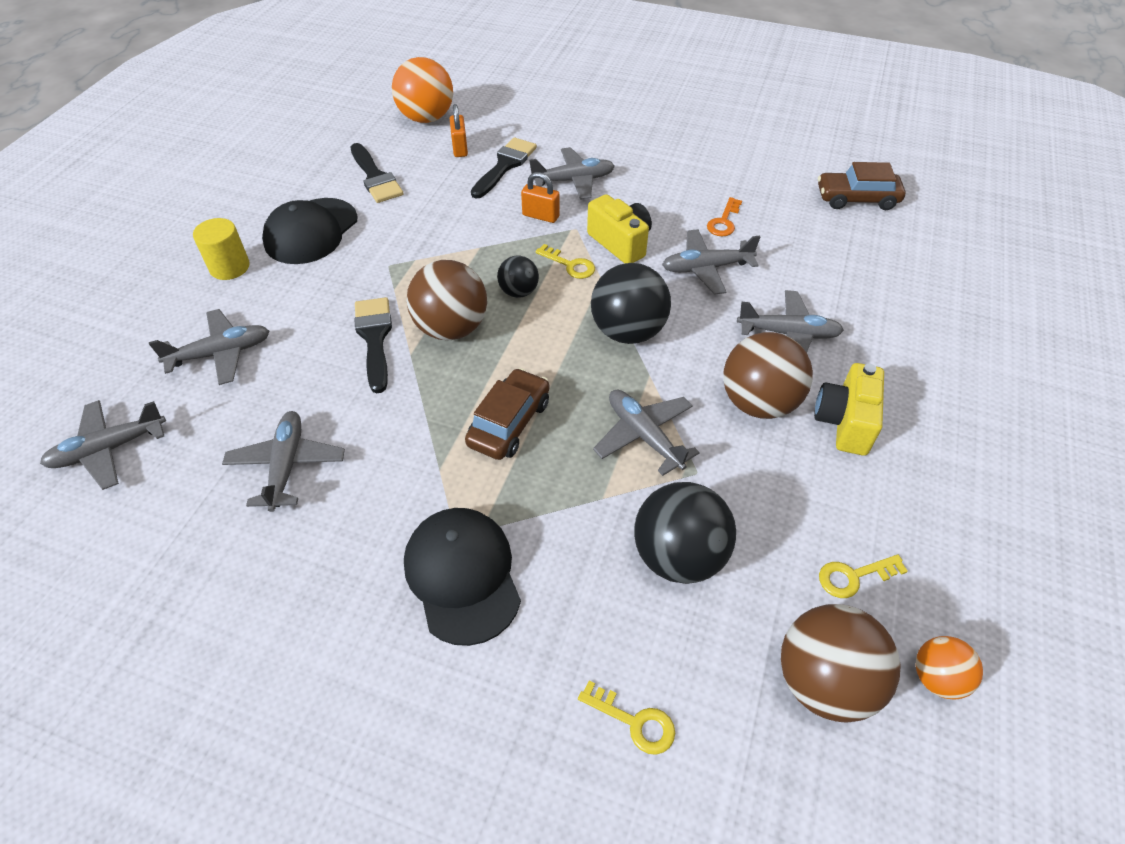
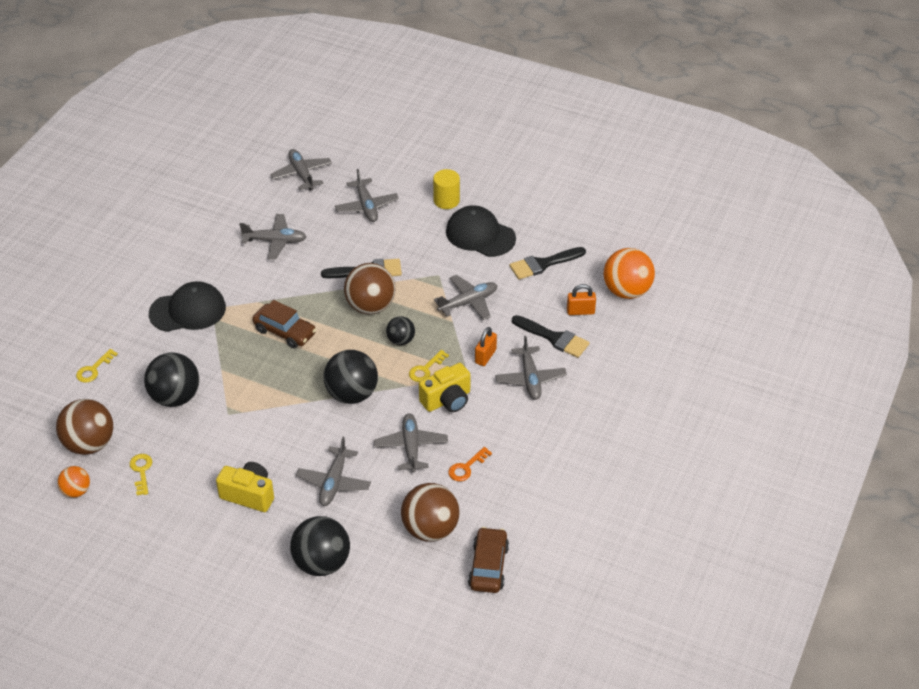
camera: 95 degrees right, 5 degrees down
grey plane [593,390,700,476] -> grey plane moved to [434,275,497,320]
orange key [707,197,742,236] -> orange key turned 75 degrees counterclockwise [448,447,492,481]
brown ball [723,332,813,419] -> brown ball moved to [401,483,460,542]
none -> black ball [290,516,350,576]

